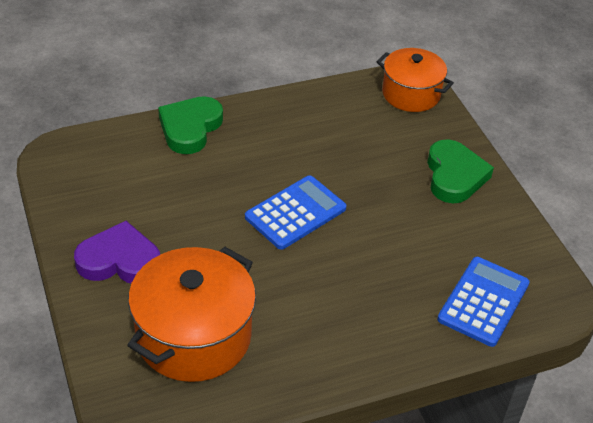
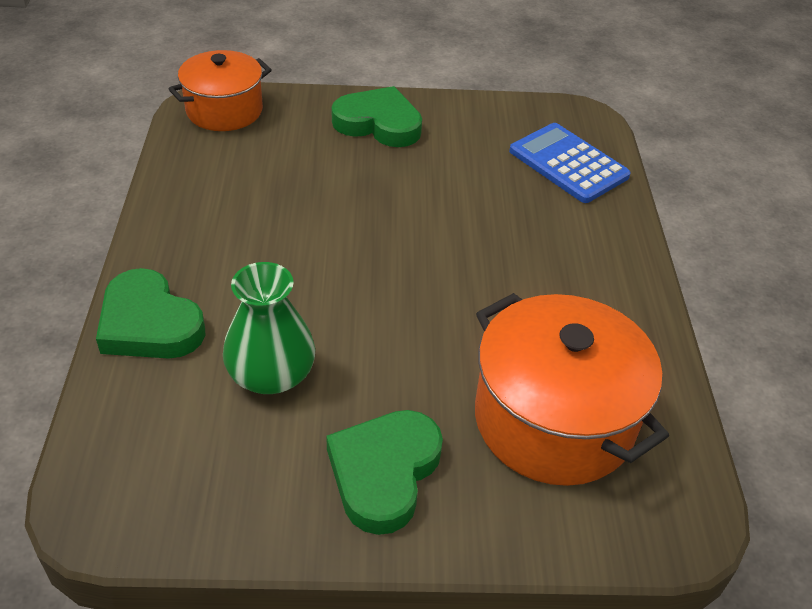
camera: 70 degrees left, 0 degrees up
purple heart [74,221,160,283] -> green heart [326,410,443,535]
blue calculator [245,175,347,250] -> none
none -> green vase [223,262,316,394]

